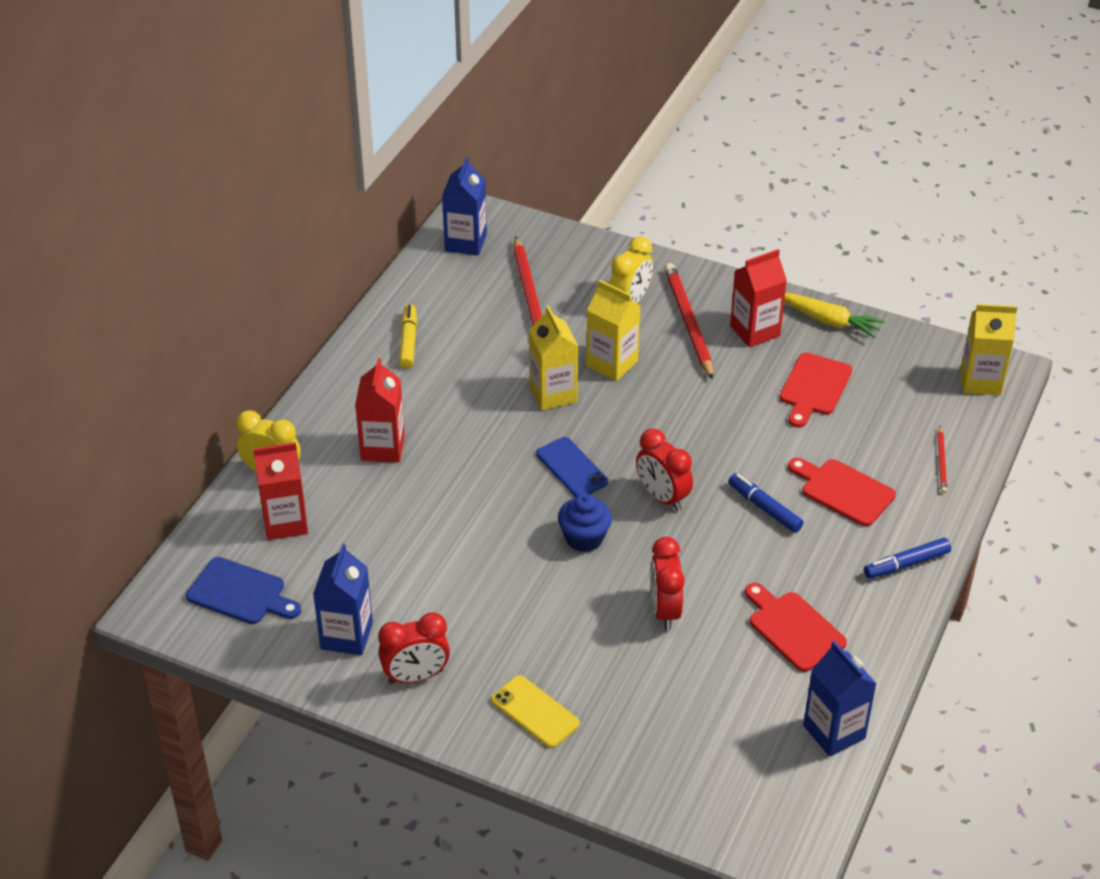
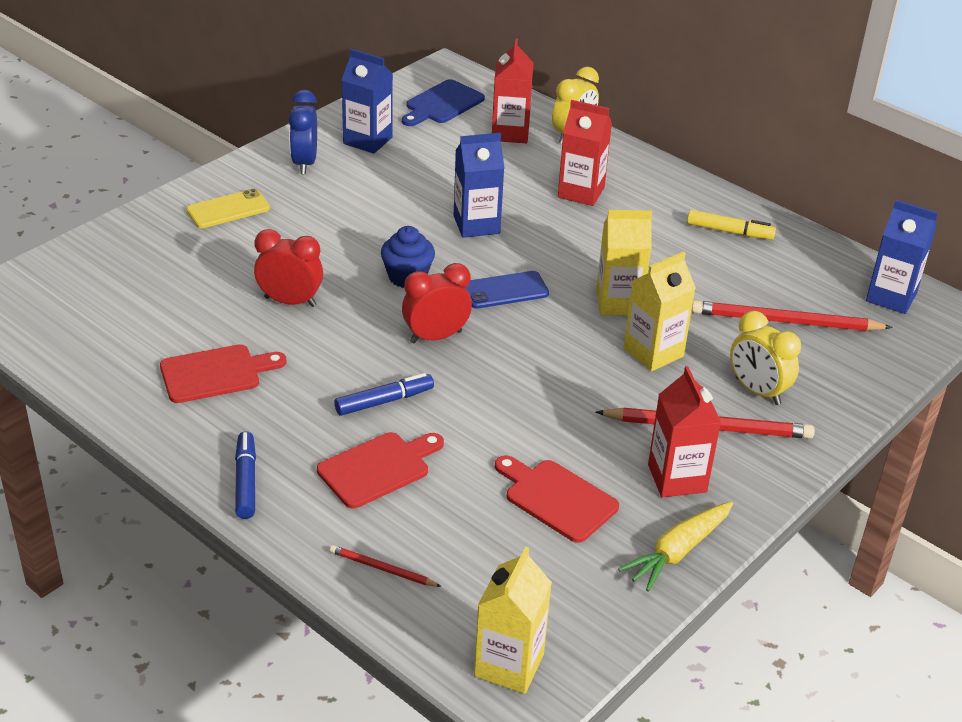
camera: 105 degrees right, 5 degrees down
red clock [378,612,450,684] -> blue clock [289,90,317,174]
blue carton [803,641,877,757] -> blue carton moved to [454,133,504,238]

